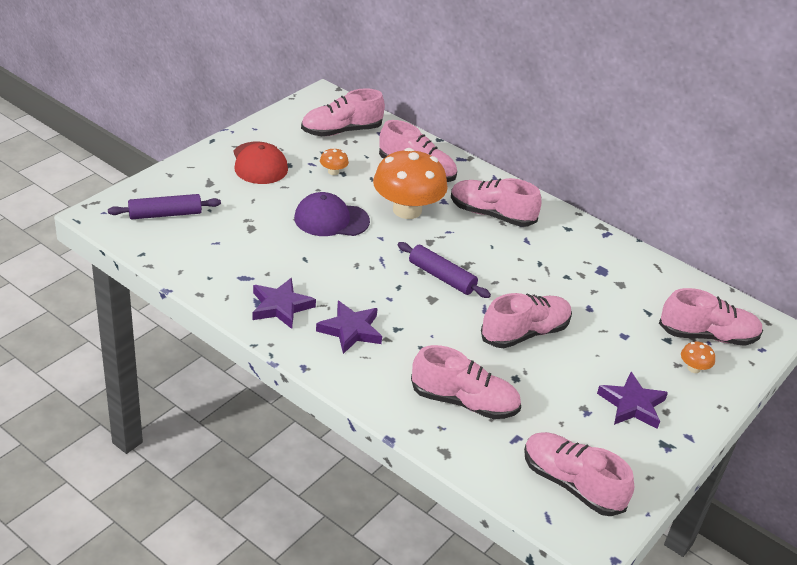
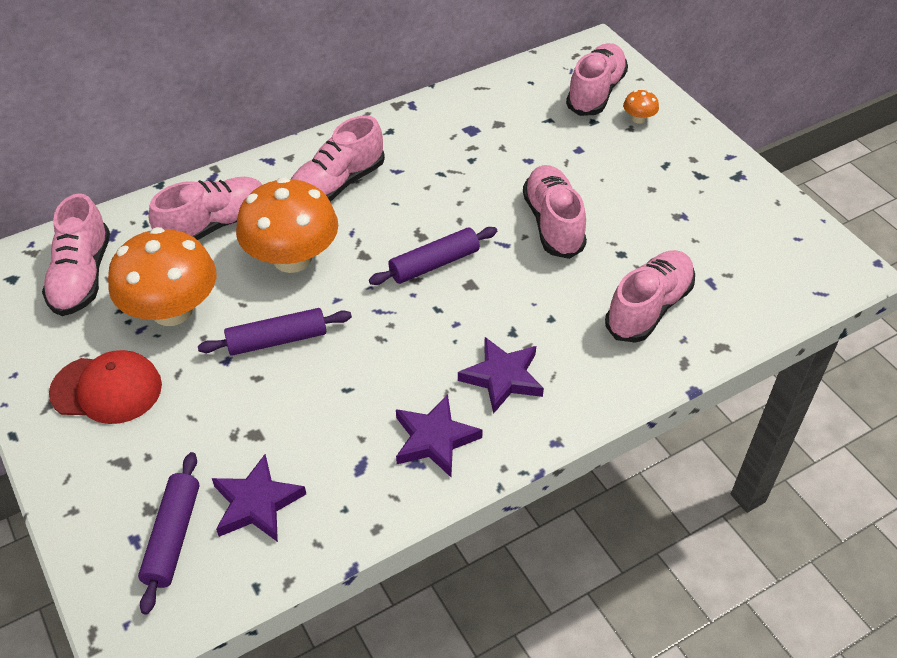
camera: 65 degrees left, 10 degrees up
purple cap [294,192,370,236] -> purple rolling pin [198,308,352,356]
orange mushroom [320,148,349,175] -> orange mushroom [108,227,216,326], size x2.47
pink shoe [524,432,634,516] -> none
purple star [597,372,668,429] -> purple star moved to [212,454,306,542]

